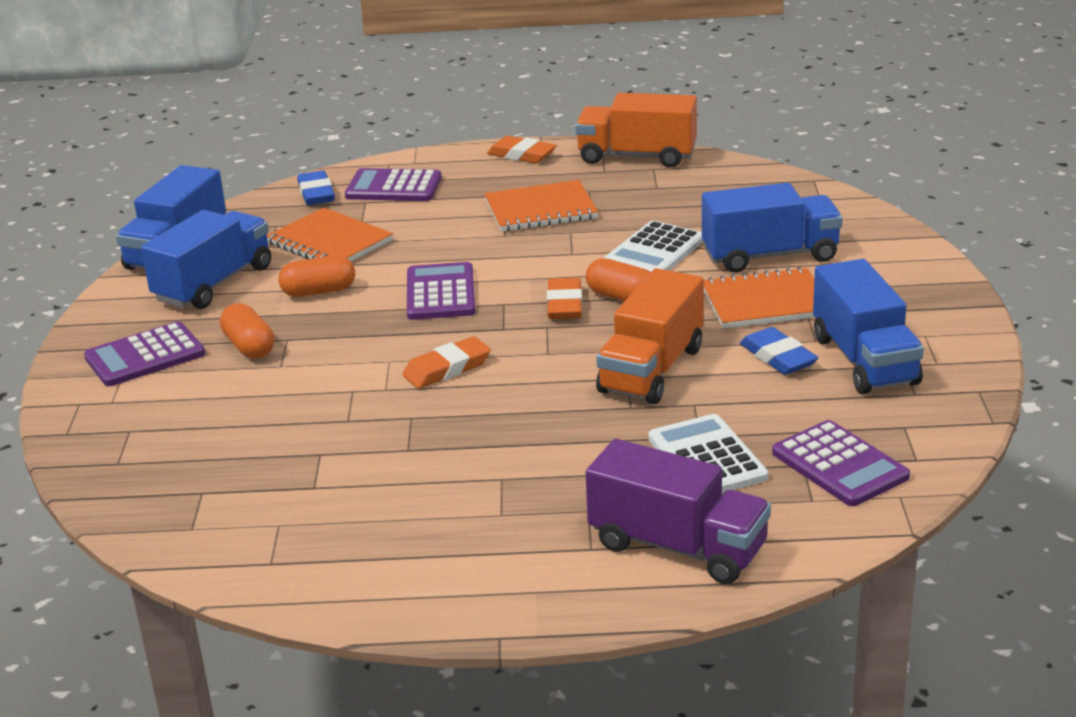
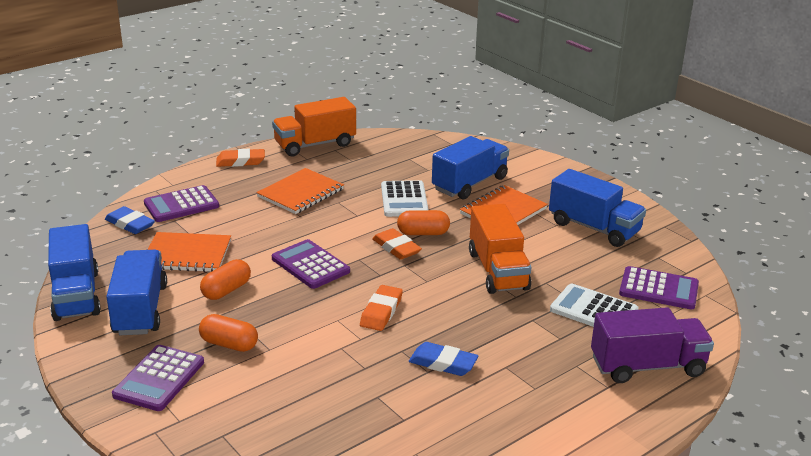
camera: 40 degrees left, 0 degrees up
blue eraser [740,327,818,375] -> blue eraser moved to [409,342,478,376]

